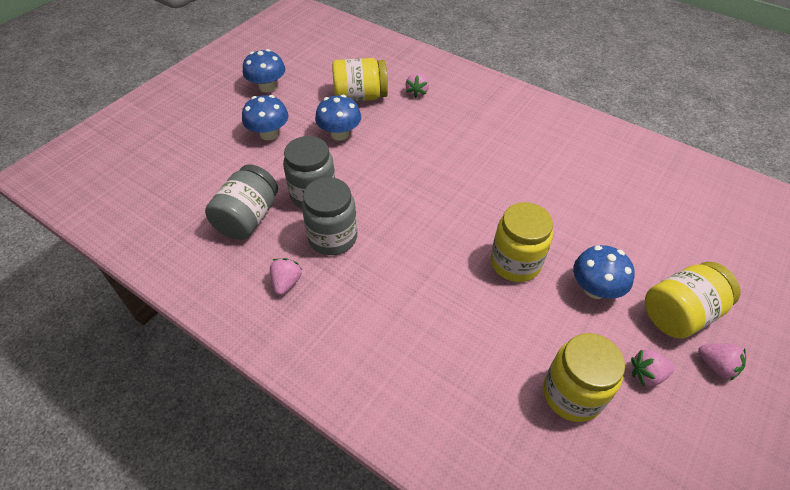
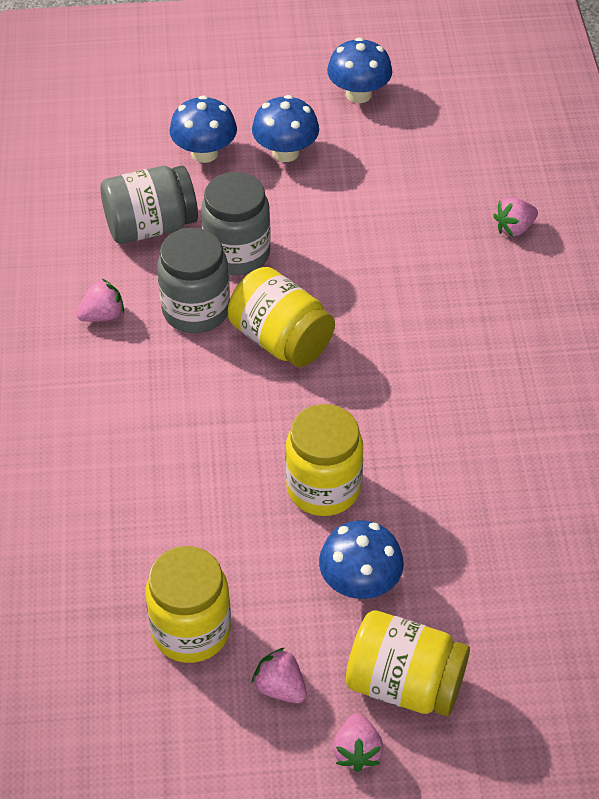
camera: 50 degrees right, 0 degrees up
blue mushroom [315,95,361,141] -> blue mushroom moved to [170,95,237,163]
yellow jar [332,58,388,102] -> yellow jar moved to [228,267,335,367]

